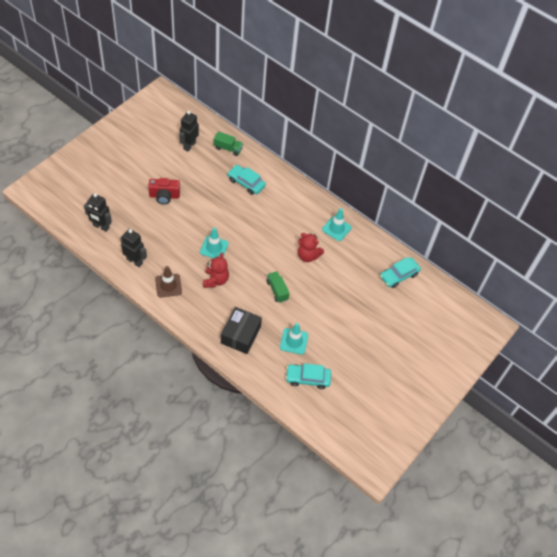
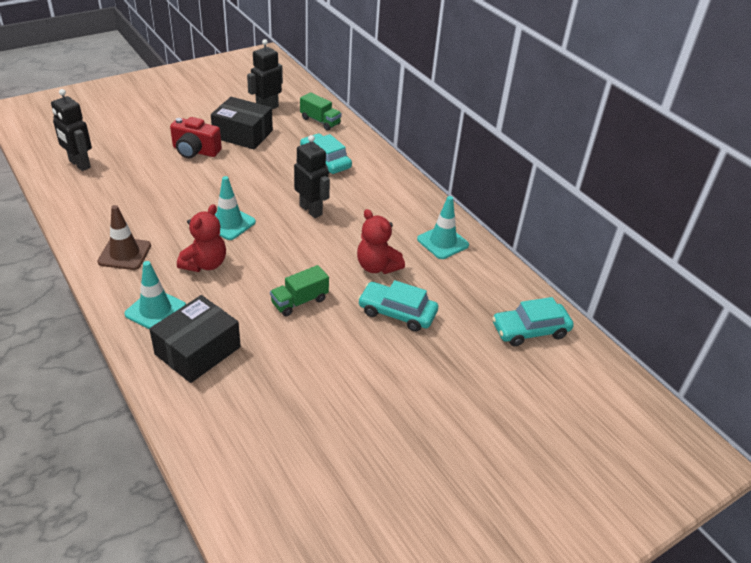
camera: 20 degrees right, 15 degrees down
black robot [120,229,147,267] -> black robot moved to [294,135,330,218]
green truck [266,271,290,303] -> green truck turned 120 degrees counterclockwise [270,265,329,316]
turquoise traffic cone [280,323,308,355] -> turquoise traffic cone moved to [124,261,186,329]
turquoise car [286,363,331,389] -> turquoise car moved to [358,280,438,332]
none -> black box [211,97,273,149]

